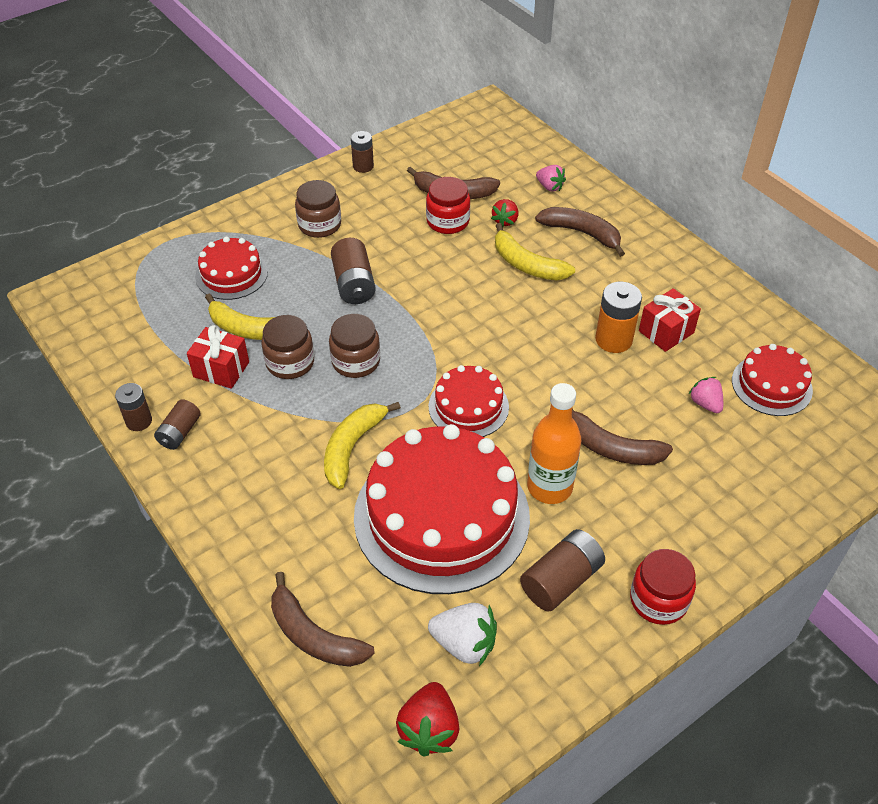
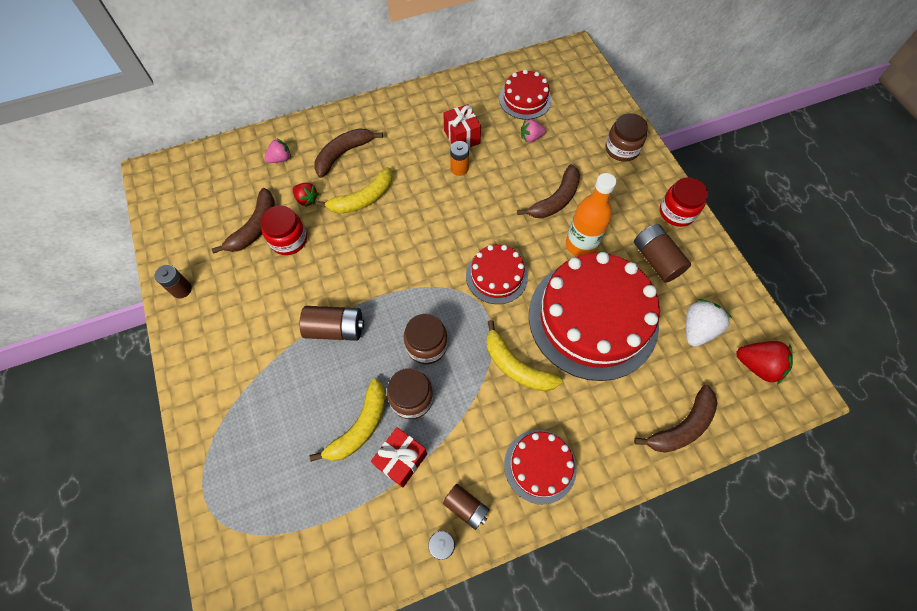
camera: 75 degrees left, 15 degrees up
red cake [195,237,268,300] -> red cake moved to [504,430,577,505]
brown jar [295,180,341,238] -> brown jar moved to [606,113,648,162]
orange battery [595,282,642,353] -> orange battery [450,141,469,176], size x0.66

